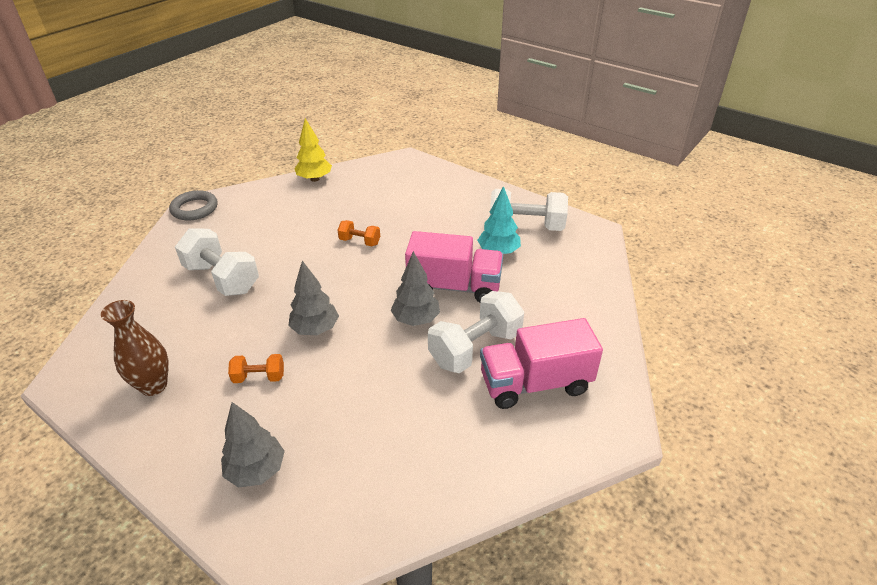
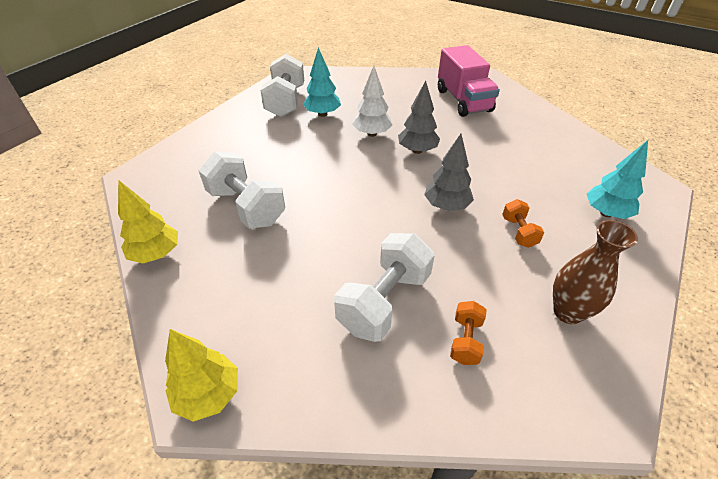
camera: 95 degrees left, 5 degrees up
grey ring [169,190,217,220] -> yellow tree [165,329,238,422]
grey tree [221,402,285,488] -> turquoise tree [587,140,648,219]
orange dumbbell [338,220,380,246] -> orange dumbbell moved to [450,301,487,365]
pink truck [405,231,503,302] -> white tree [352,66,393,137]
white dumbbell [428,291,524,373] -> white dumbbell moved to [199,151,285,229]

